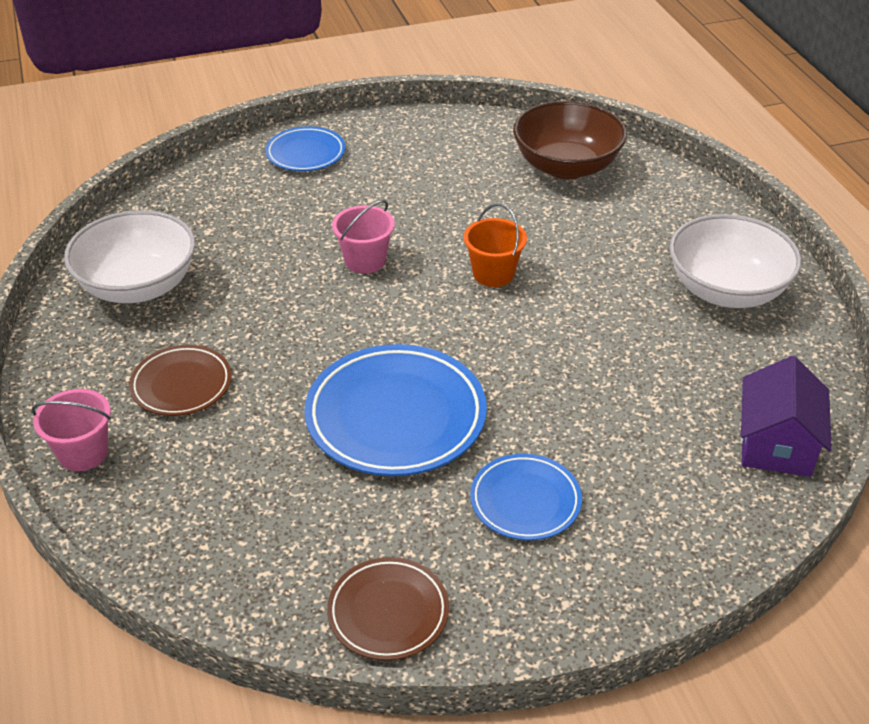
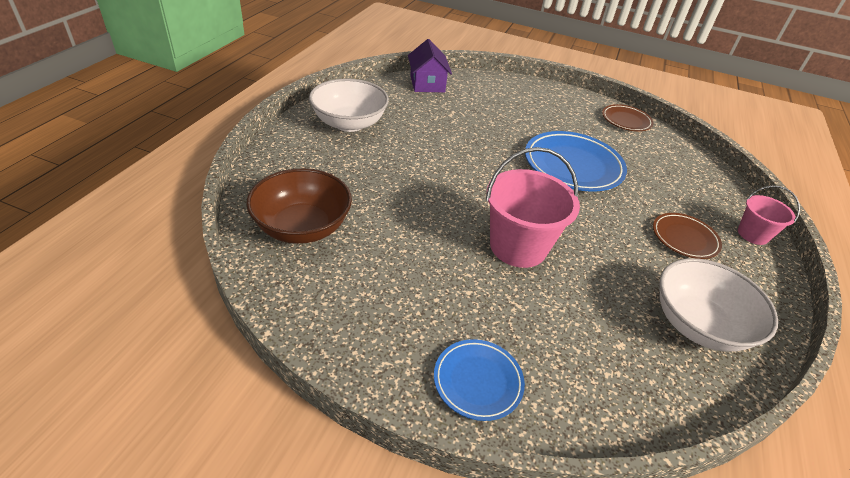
camera: 145 degrees left, 0 degrees up
pink bucket [332,200,395,274] -> pink bucket [486,147,580,268], size x1.78
orange bucket [464,203,527,287] -> none
blue plate [470,454,582,540] -> none
purple house [741,356,832,477] -> purple house turned 60 degrees counterclockwise [408,39,452,92]

